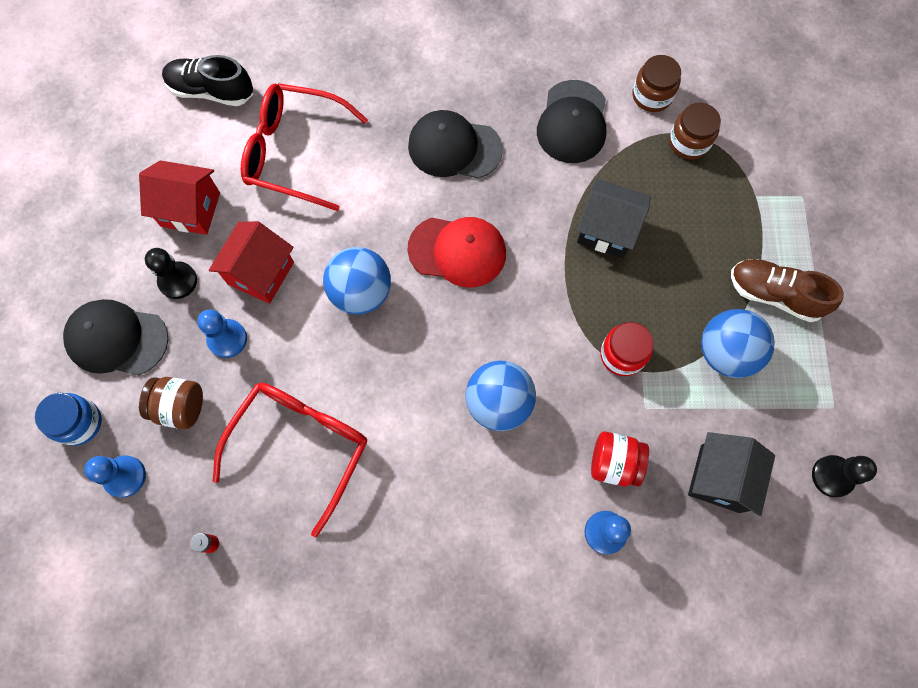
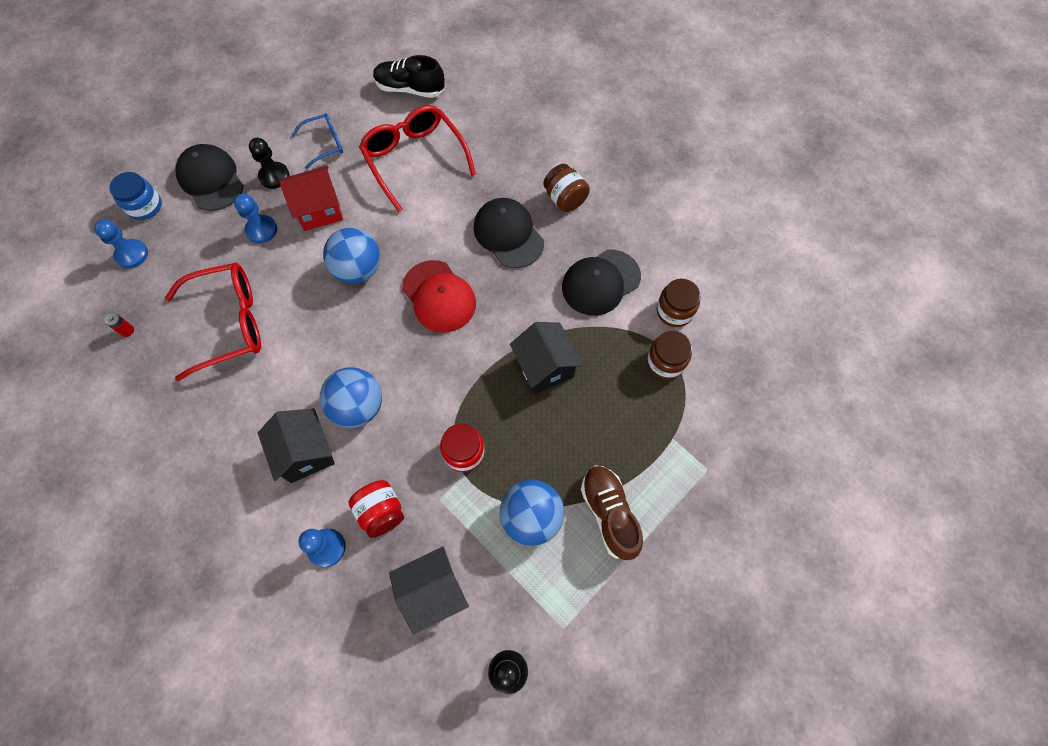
camera: 45 degrees right, 5 degrees down
red house [139,160,220,235] -> blue glasses [292,113,343,169]
brown jar [139,377,203,429] -> brown jar moved to [543,164,590,212]
black shoe [162,55,253,106] -> black shoe turned 45 degrees counterclockwise [373,55,445,98]
none -> black house [258,408,335,483]

